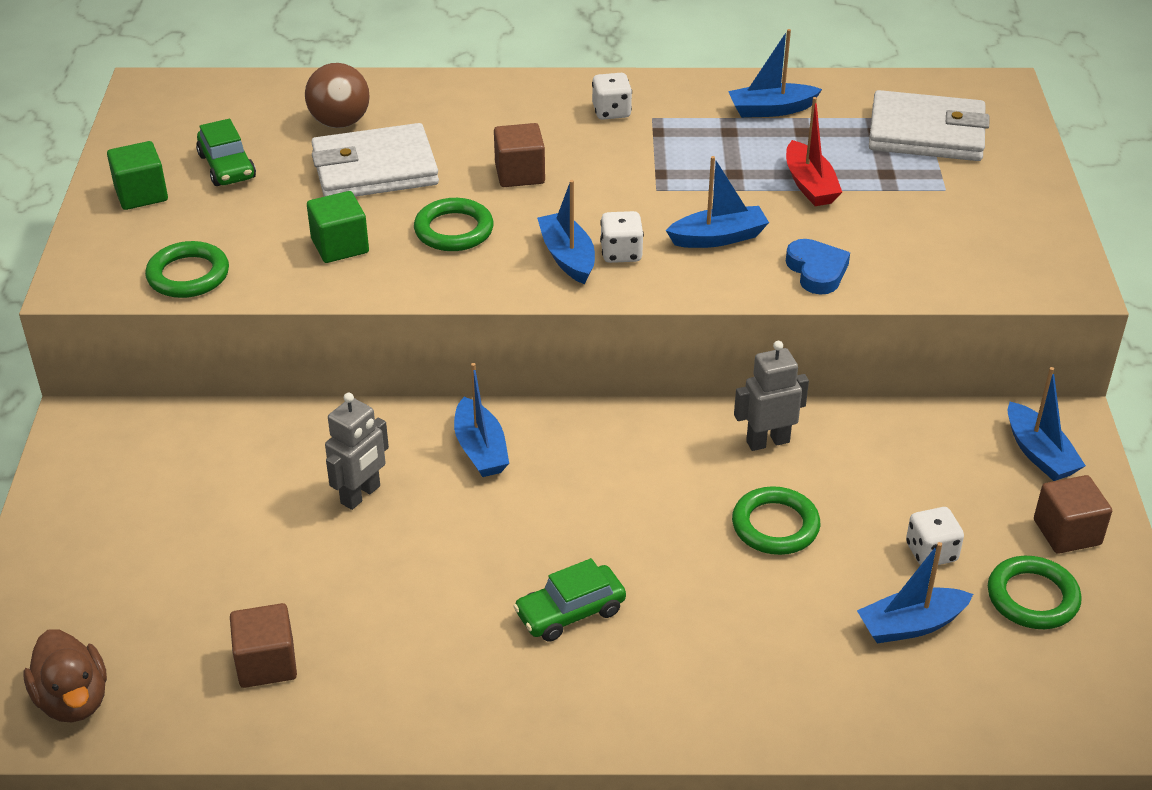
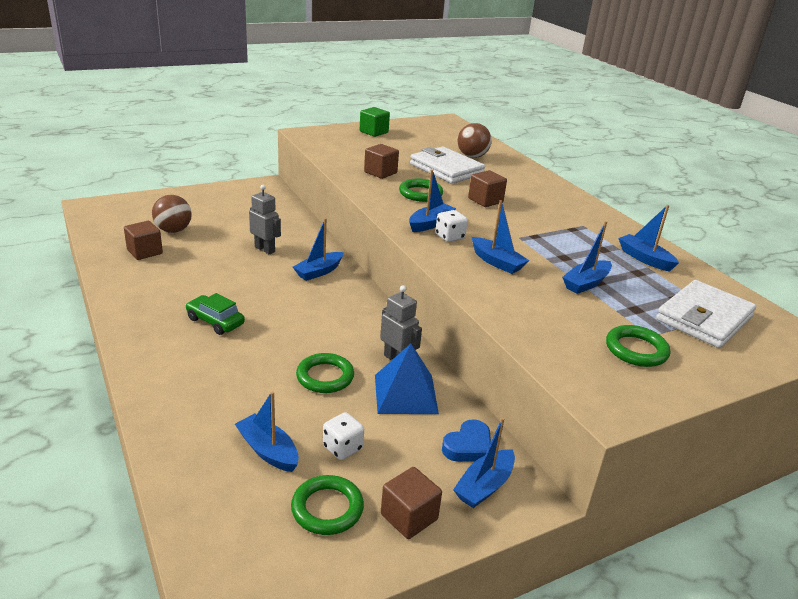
camera: 60 degrees right, 10 degrees down
brown duck [24,629,107,722] -> none
green ring [145,241,229,298] -> green ring moved to [606,325,670,367]
green car [196,119,256,186] -> none
green cube [307,191,369,263] -> brown cube [364,144,399,179]
grey robot [325,393,389,510] -> grey robot turned 150 degrees counterclockwise [249,185,281,255]
white dice [592,73,632,120] -> none
red boat [786,97,842,206] -> blue boat [562,221,612,294]
blue heart [786,239,850,295] -> blue heart moved to [442,419,491,462]
white wallet [869,90,989,161] -> white wallet turned 60 degrees clockwise [656,280,756,348]
none -> brown ball [152,195,192,233]
none -> blue pyramid [375,344,439,414]

